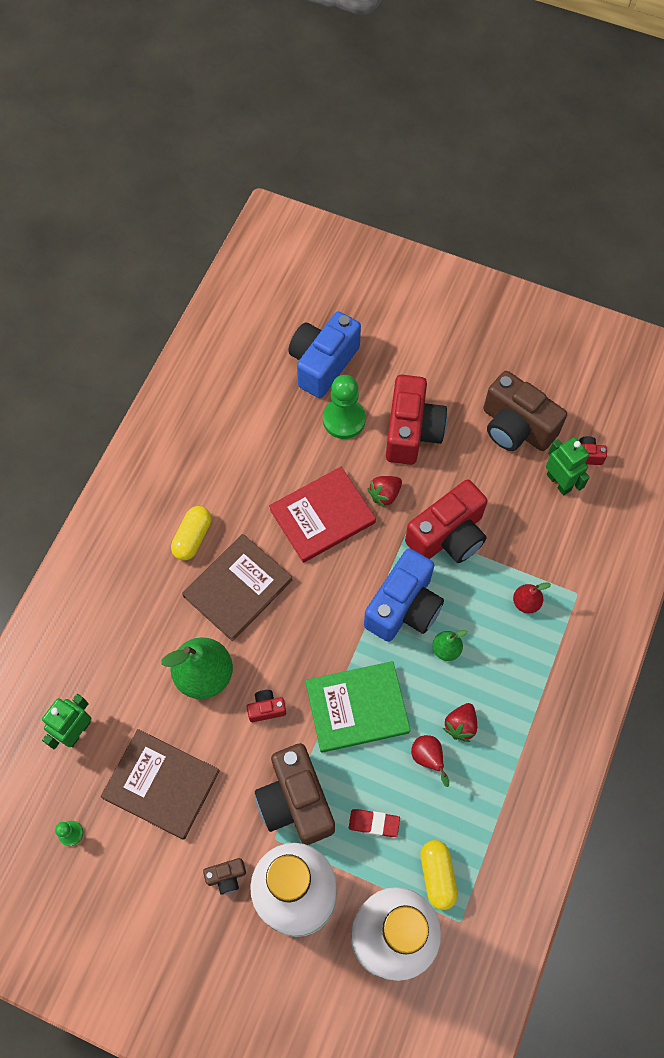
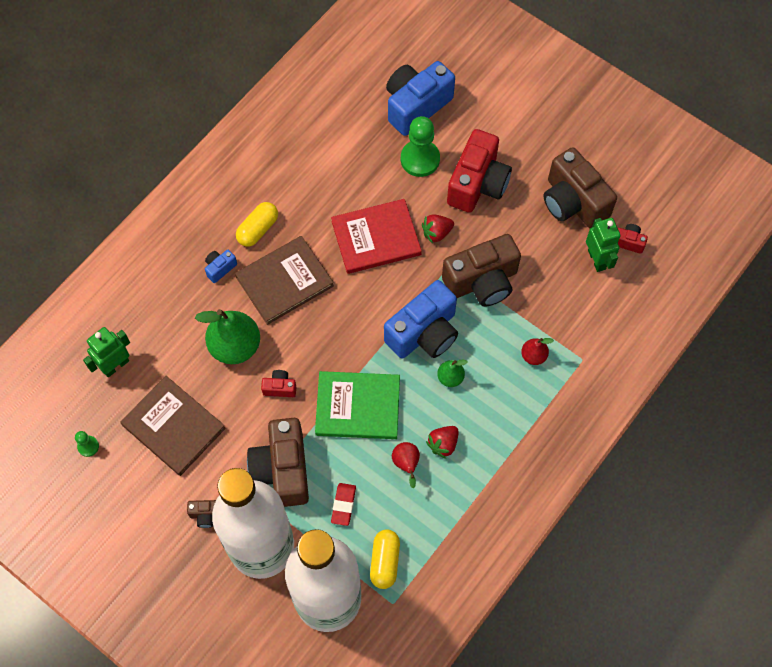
camera: 15 degrees right, 0 degrees up
red eraser [349,809,400,837] -> red eraser turned 75 degrees clockwise [331,483,356,526]
red camera [405,480,487,563] -> brown camera [442,234,521,307]
none -> blue camera [205,250,237,283]

